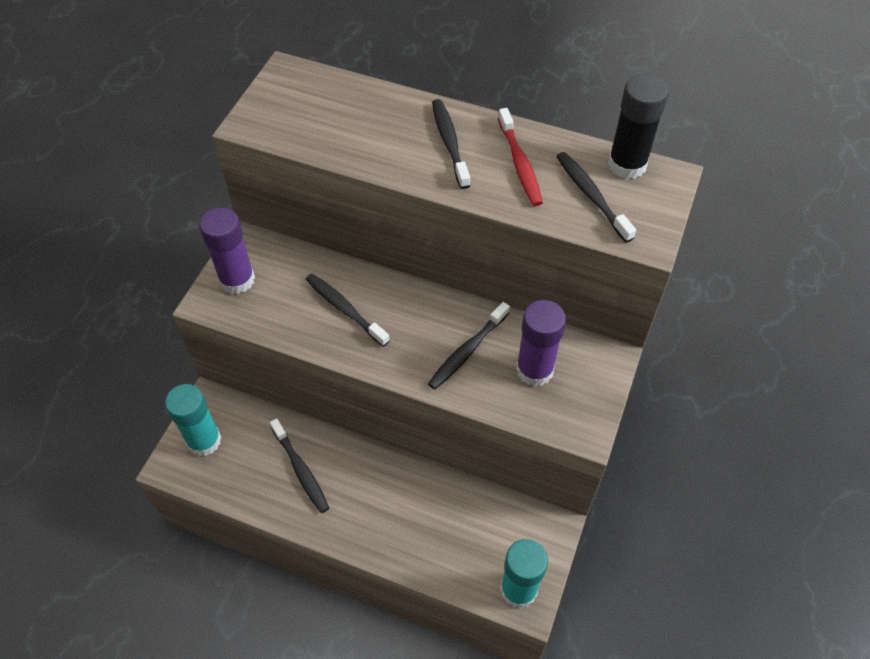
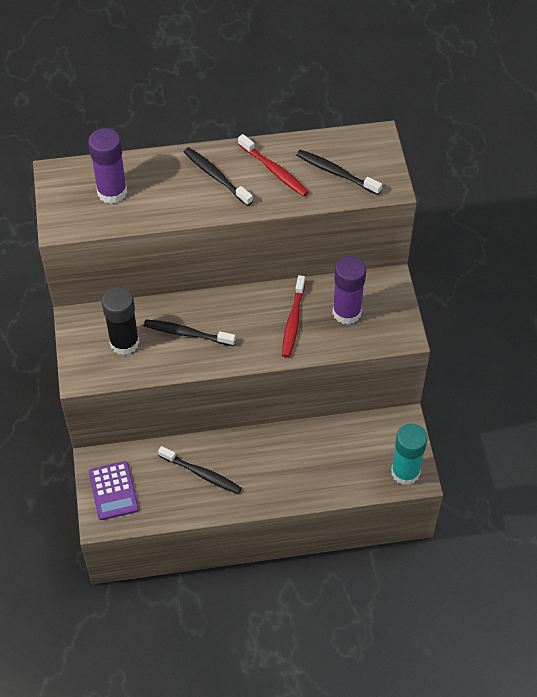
camera: 30 degrees left, 0 degrees up
turquoise glue stick [165,384,221,456] -> purple calculator [89,461,139,520]
purple glue stick [199,207,255,294] -> purple glue stick moved to [88,128,127,204]
black toothbrush [428,302,510,390] -> red toothbrush [282,275,305,358]
black glue stick [608,74,669,179] -> black glue stick moved to [102,287,140,355]

